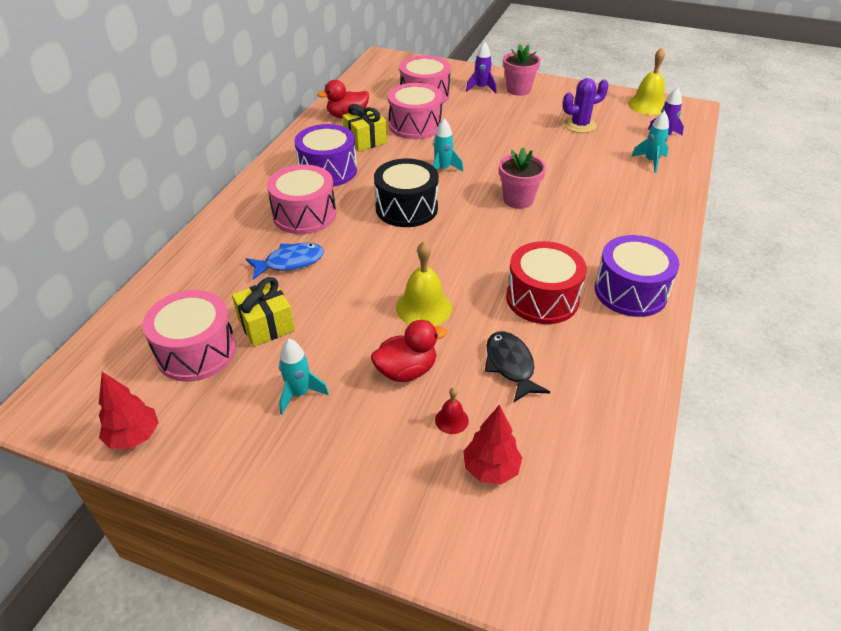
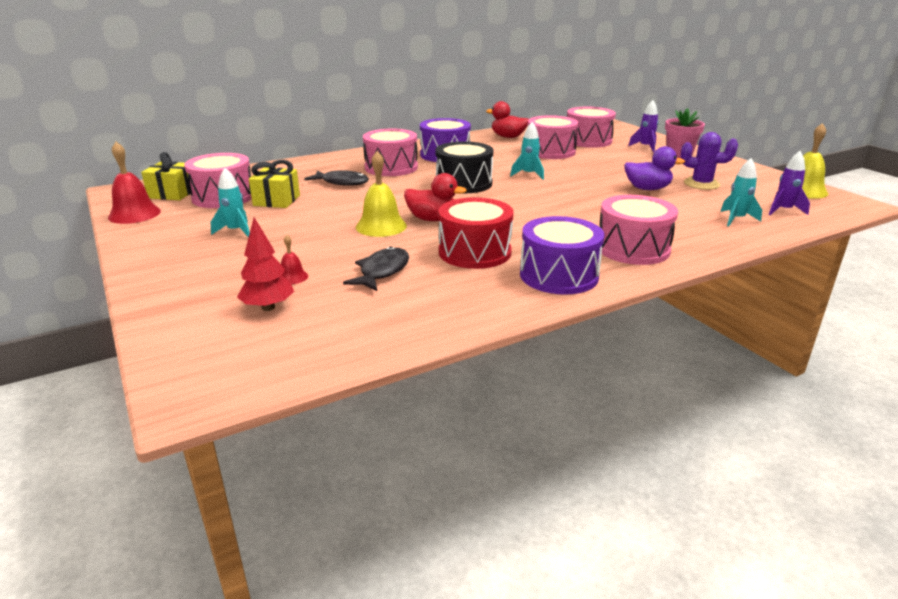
camera: 40 degrees right, 15 degrees down
red tree [99,372,159,449] -> red bell [108,142,161,224]
blue fish [246,243,324,280] -> black fish [305,170,369,186]
yellow gift [343,104,387,152] -> yellow gift moved to [141,152,190,200]
red duck [371,320,447,382] -> red duck moved to [404,173,467,221]
pink flower pot [499,148,546,209] -> none
none -> pink drum [600,195,678,265]
none -> purple duck [624,146,685,190]

